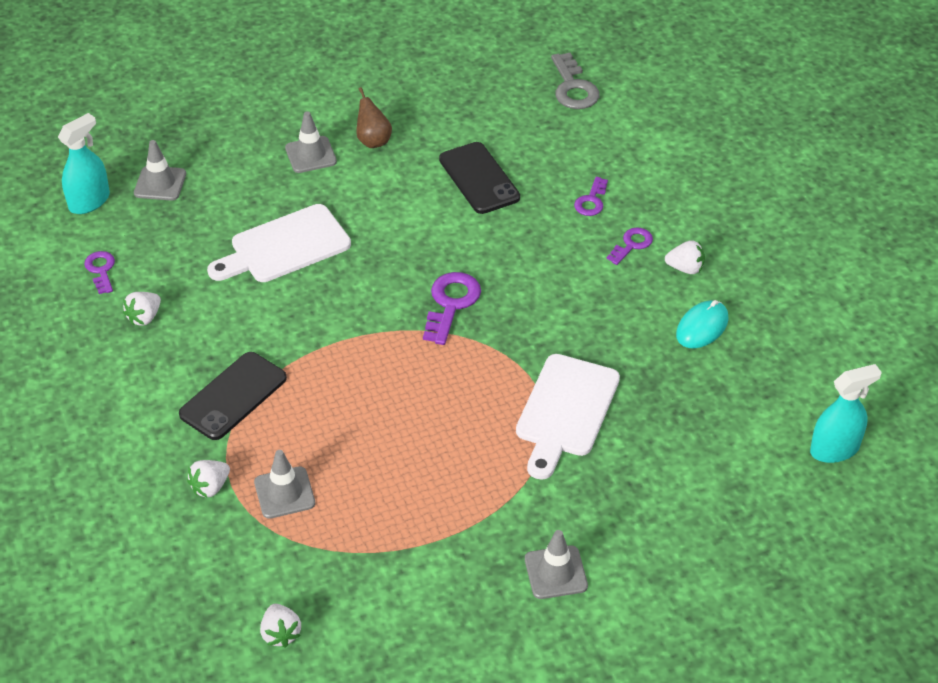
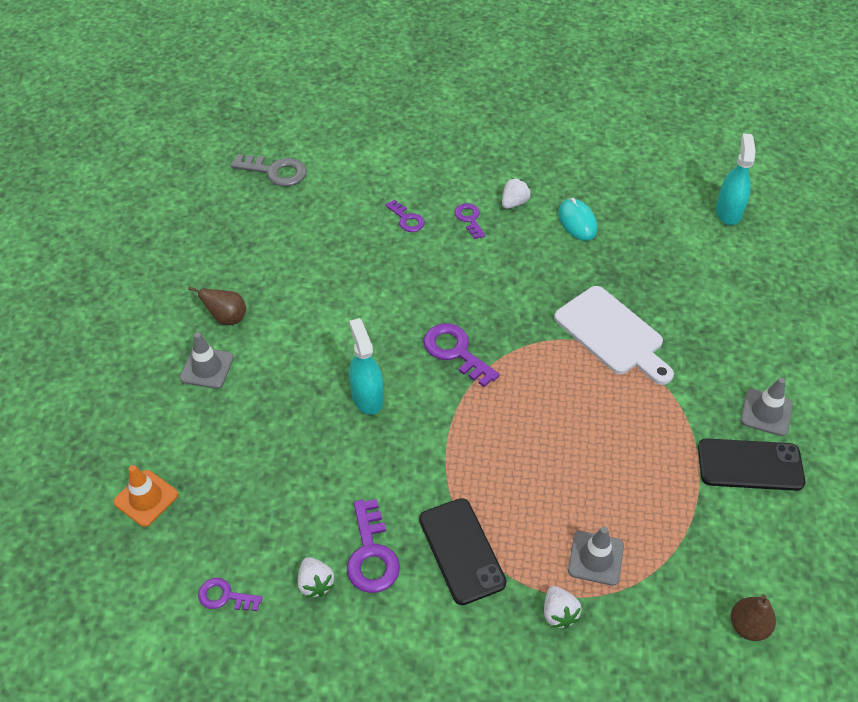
camera: 60 degrees left, 5 degrees up
turquoise spray bottle [58,113,110,214] -> turquoise spray bottle moved to [349,318,384,415]
grey traffic cone [134,140,186,201] -> orange traffic cone [113,465,178,527]
white cutting board [207,204,351,282] -> none
white strawberry [260,604,301,648] -> brown pear [731,594,776,641]
black phone [439,142,520,214] -> black phone moved to [698,438,805,491]
none -> purple key [347,499,400,593]

